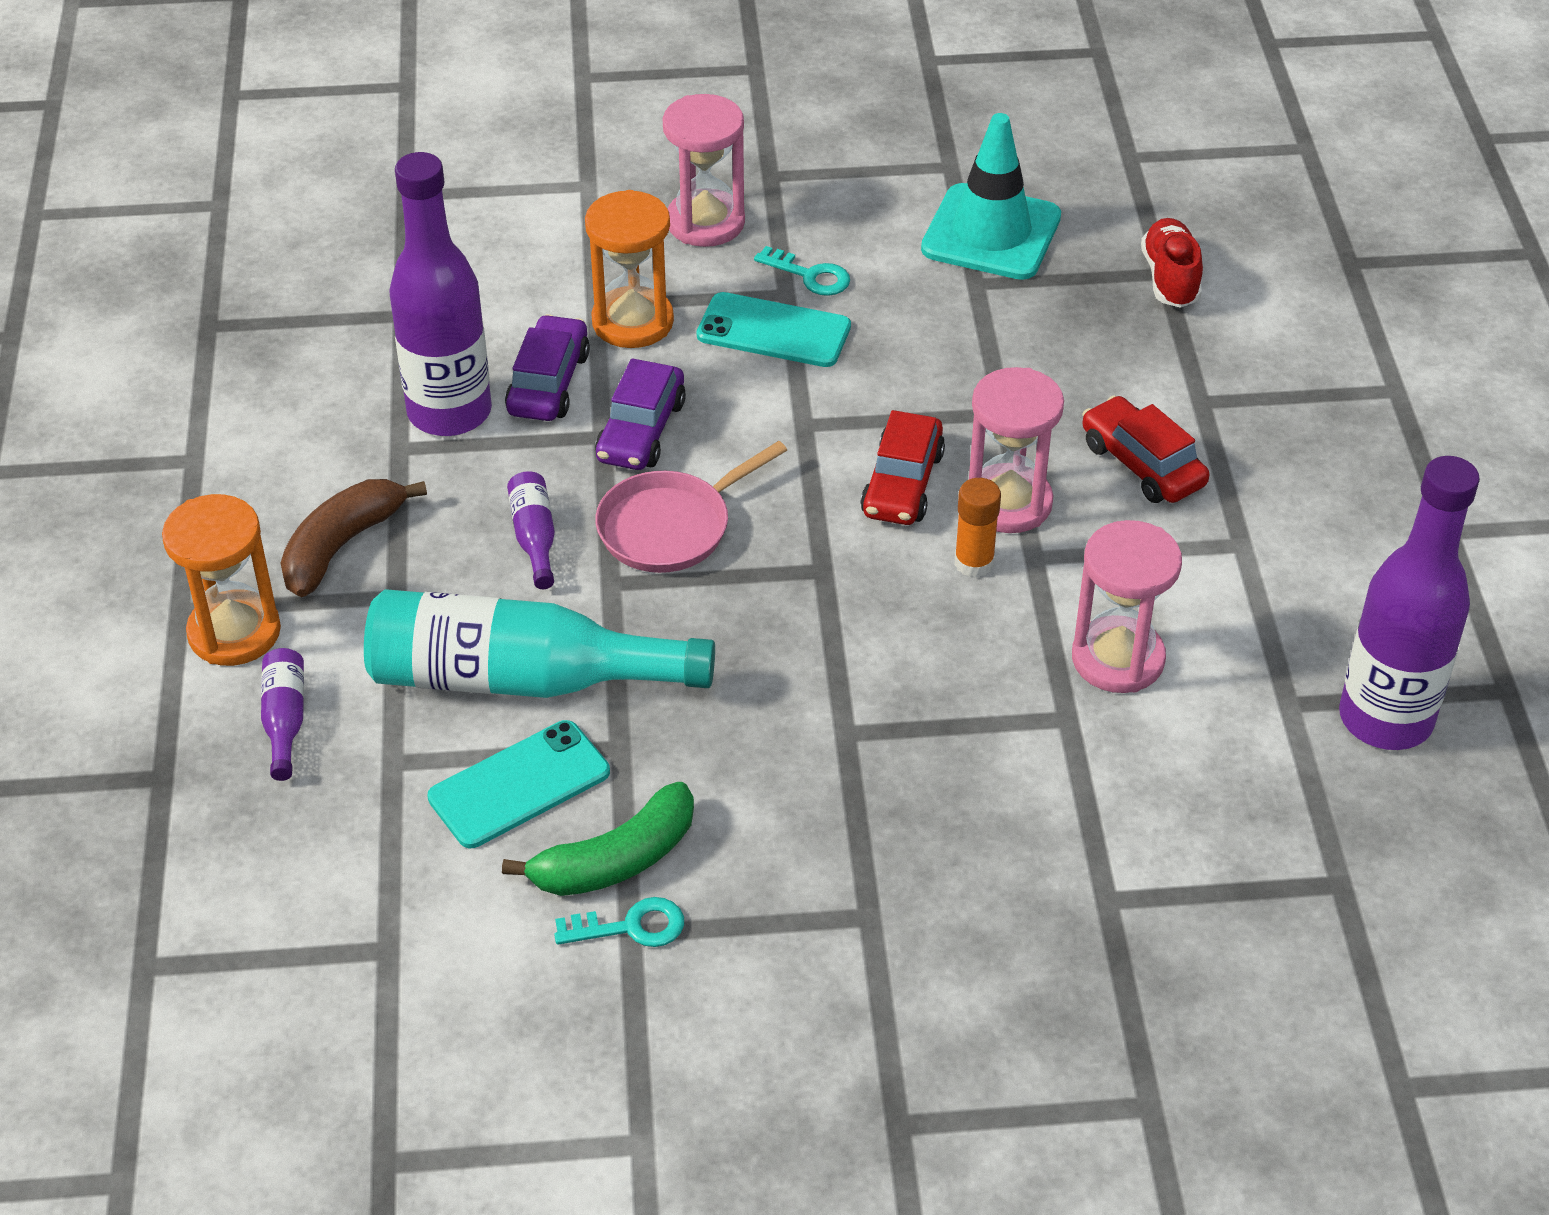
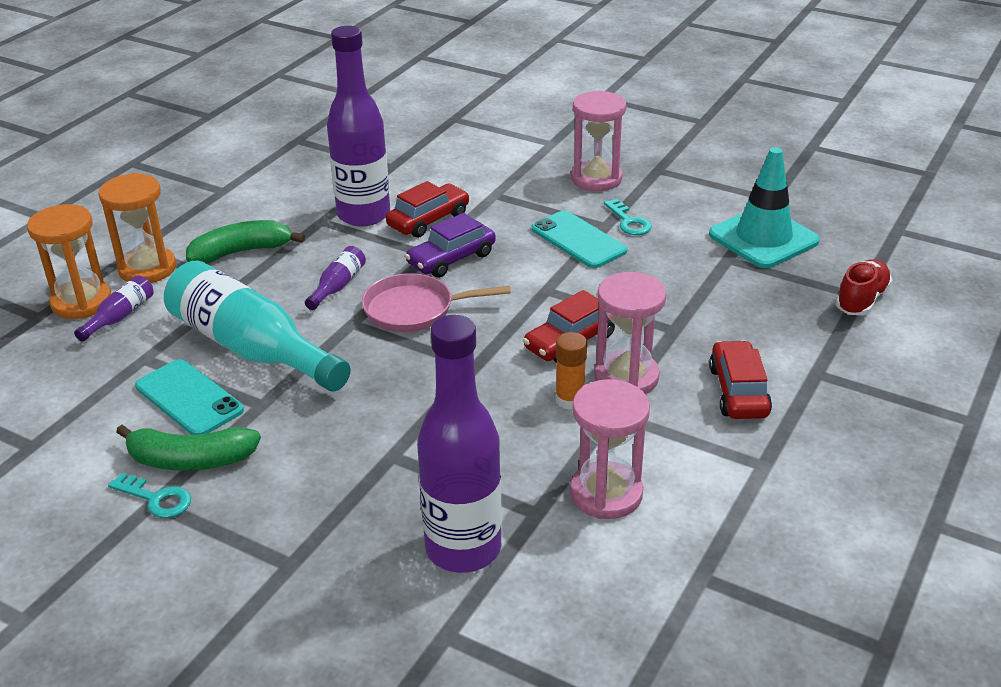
camera: 35 degrees right, 10 degrees down
brown banana [281,479,427,597] -> green banana [186,220,305,264]
turquoise phone [427,720,610,848] -> turquoise phone turned 45 degrees clockwise [135,359,244,435]
purple car [505,314,590,421] -> red car [386,181,470,238]
orange hourglass [585,190,674,348] -> orange hourglass moved to [27,204,111,319]
purple bottle [1339,456,1480,750] -> purple bottle moved to [417,315,502,573]

